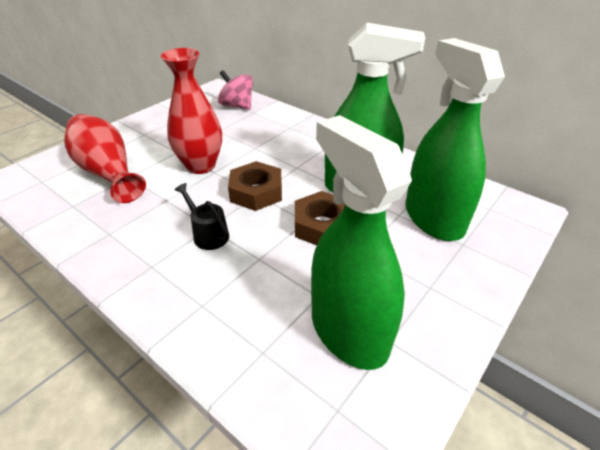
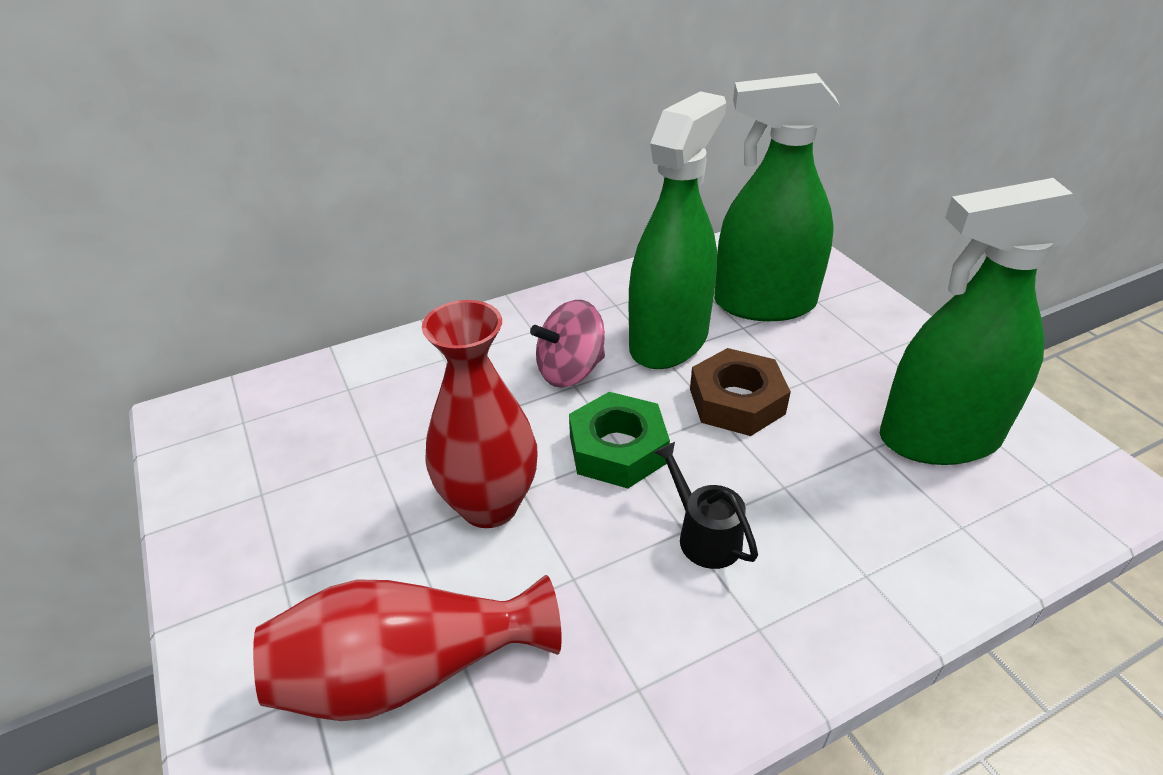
camera: 65 degrees left, 0 degrees up
black watering can [174,183,229,250] -> black watering can turned 75 degrees clockwise [654,442,758,569]
pink spinning top [218,70,253,110] -> pink spinning top moved to [530,300,605,388]
brown nut [228,161,282,211] -> green nut [569,392,670,488]

